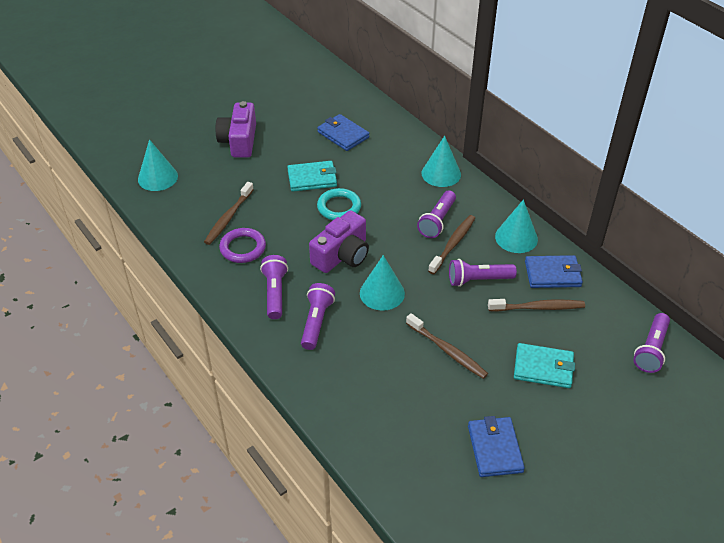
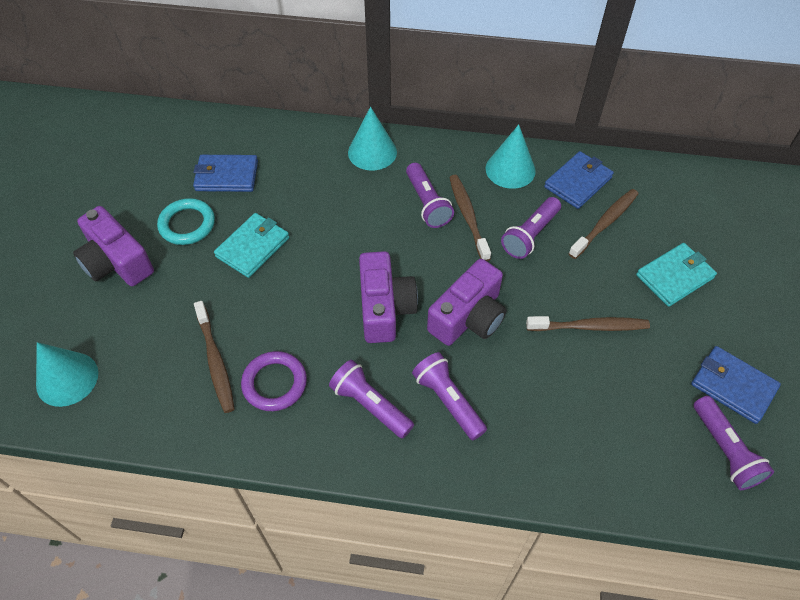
camera: 45 degrees left, 10 degrees up
turquoise ring [317,188,361,220] -> turquoise ring moved to [157,198,215,245]
turquoise cone [360,255,405,311] -> purple camera [427,259,506,346]
purple flashlight [633,313,670,373] -> purple flashlight moved to [694,396,774,490]

